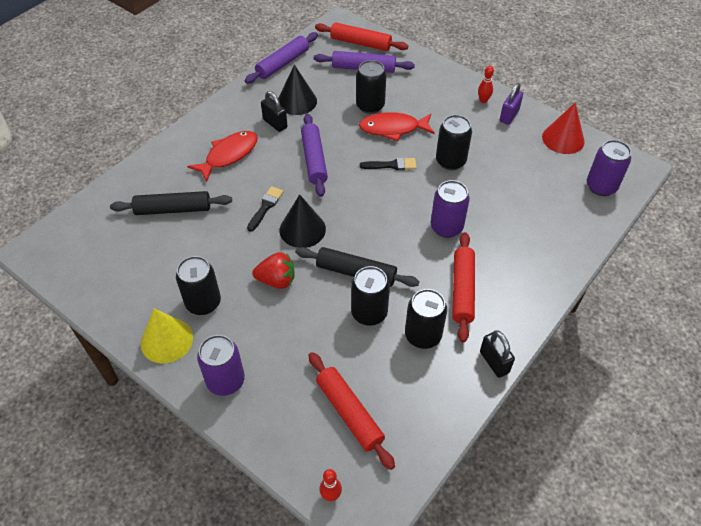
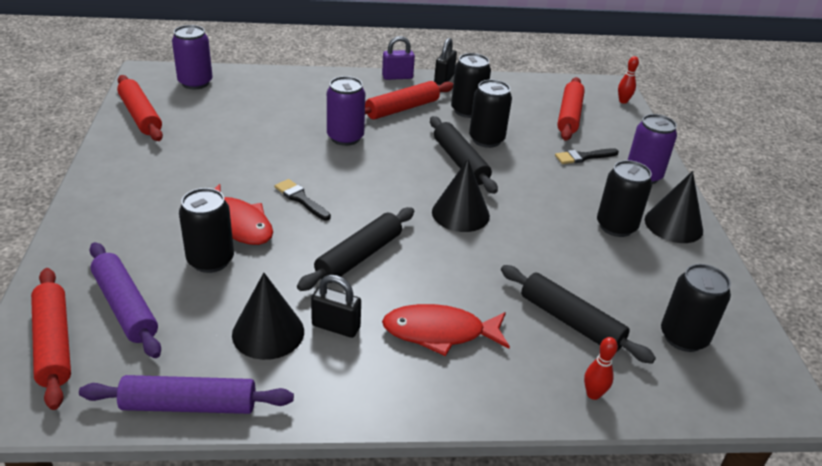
camera: 135 degrees left, 15 degrees down
yellow cone [141,309,193,363] -> black cone [645,171,703,243]
black brush [247,186,283,232] -> black brush moved to [555,148,619,164]
red strawberry [252,252,295,289] -> none
black padlock [261,91,287,132] -> black padlock turned 75 degrees counterclockwise [311,275,361,338]
purple rolling pin [301,114,328,197] -> black rolling pin [297,207,414,291]
black can [436,115,472,170] -> black can moved to [661,264,731,352]
red bowling pin [478,65,494,103] -> red bowling pin moved to [584,337,618,400]
purple padlock [500,83,523,125] -> purple padlock moved to [382,36,415,80]
red cone [542,103,585,154] -> red rolling pin [117,75,163,141]

